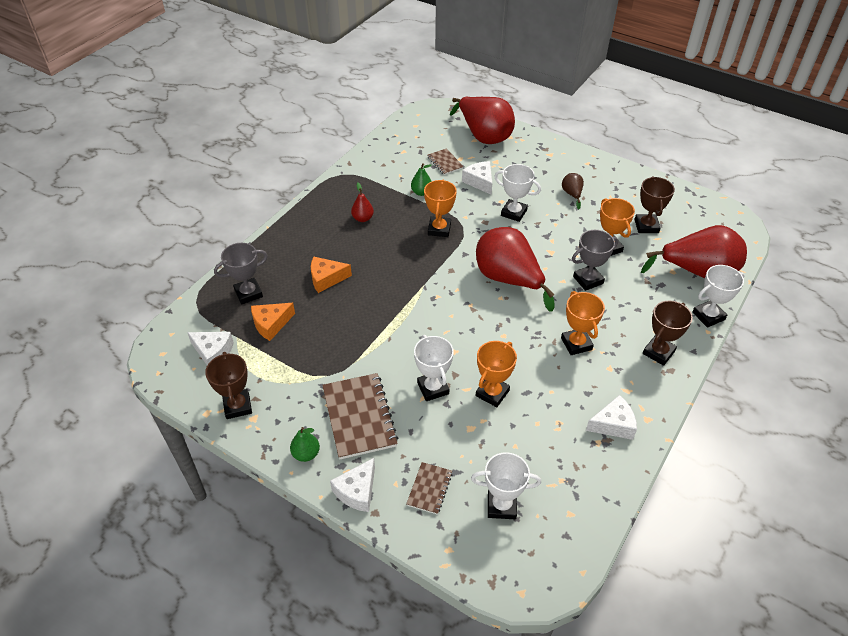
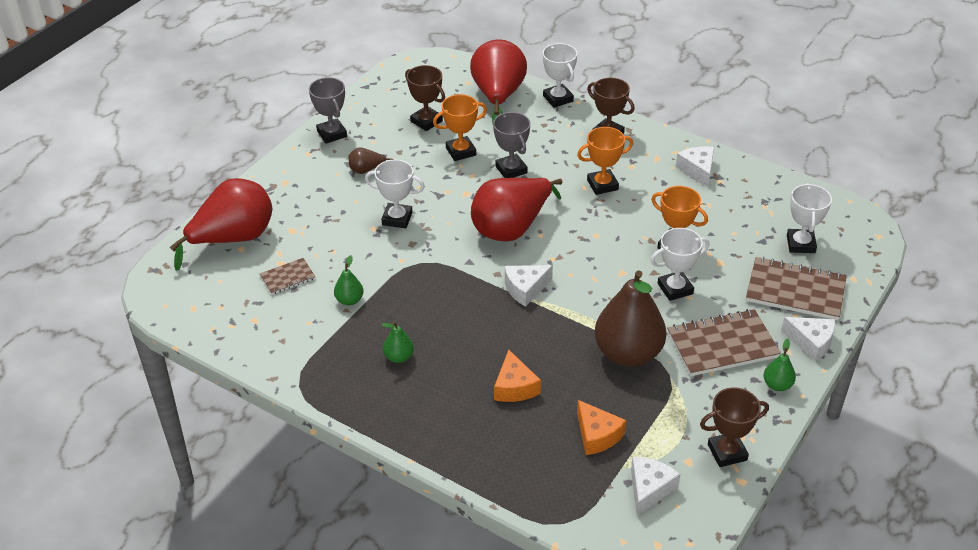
camera: 90 degrees left, 5 degrees down
grey trophy [214,243,268,304] -> grey trophy moved to [309,77,347,143]
red pear [351,183,374,222] -> green pear [382,321,414,363]
brown notebook [406,462,452,515] -> brown notebook [746,257,847,320], size x1.91
orange trophy [424,180,457,237] -> none
white cheese [462,161,492,195] -> white cheese moved to [505,265,553,307]
white trophy [494,164,541,222] -> white trophy turned 75 degrees clockwise [365,160,425,228]
brown trophy [634,177,675,233] -> brown trophy turned 45 degrees clockwise [405,65,445,131]
none -> brown pear [595,270,666,367]

